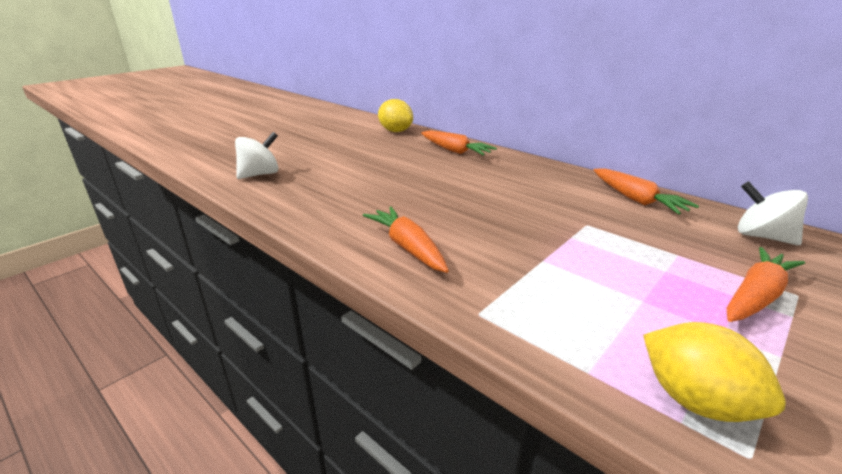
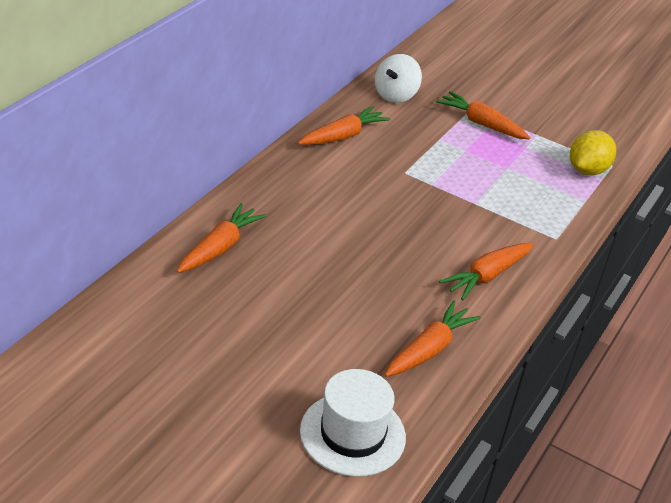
camera: 105 degrees left, 10 degrees up
white spinning top [235,132,278,179] -> white hat [300,369,406,477]
yellow lemon [378,99,413,132] -> none
none -> orange carrot [385,301,481,377]

